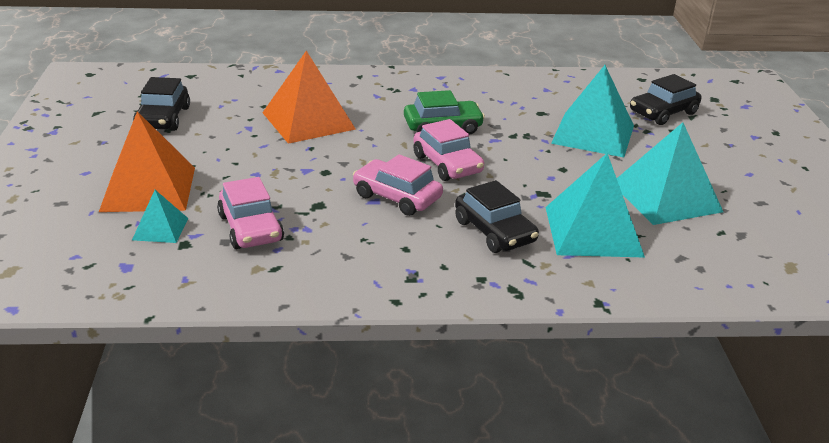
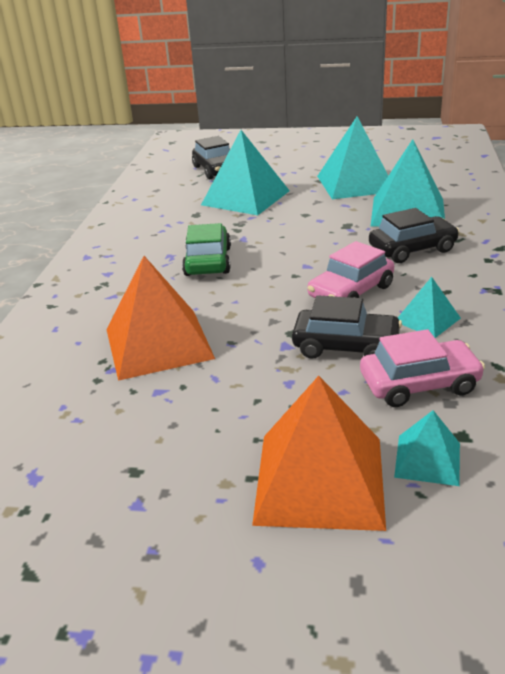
camera: 75 degrees left, 0 degrees up
black car [133,77,190,131] -> black car moved to [292,295,402,359]
pink car [413,119,484,181] -> none
none -> turquoise pyramid [398,277,461,338]

